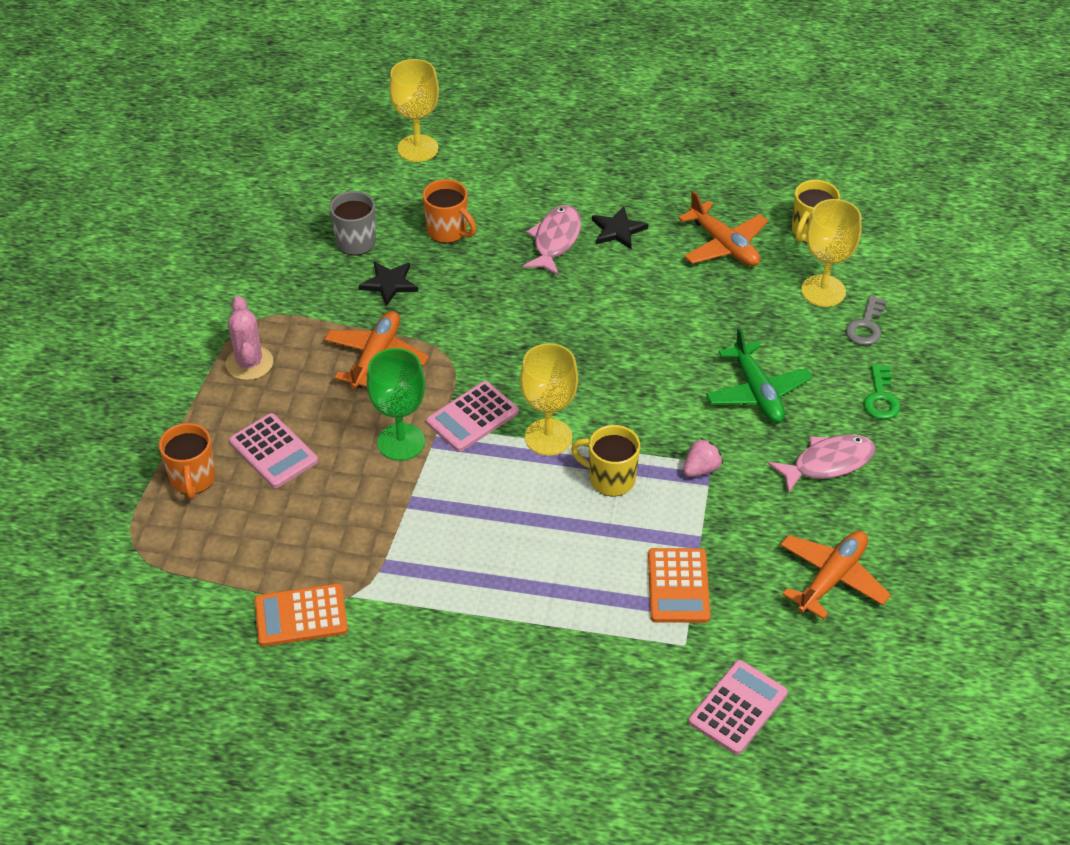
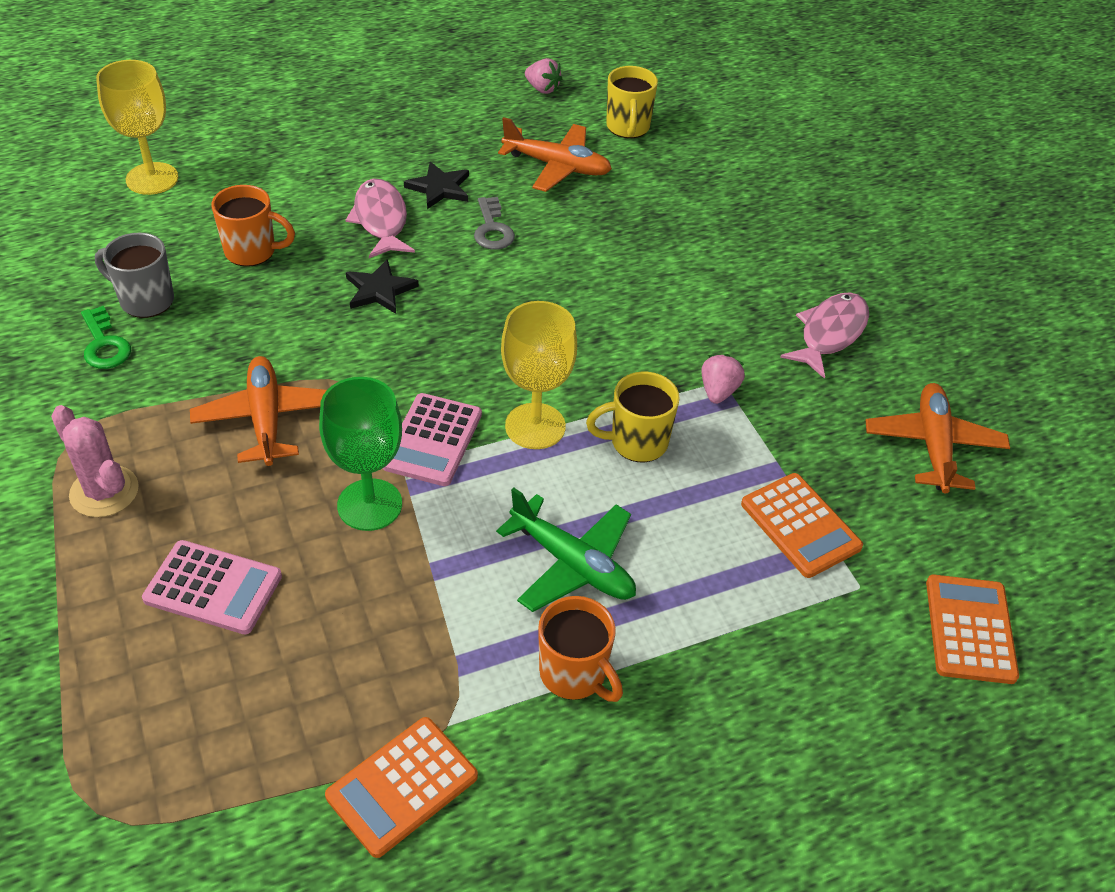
camera: 35 degrees left, 0 degrees up
orange mug [159,423,216,499] -> orange mug moved to [538,596,623,702]
black star [359,262,418,306] -> black star moved to [346,259,419,314]
pink calculator [689,660,788,755] -> orange calculator [926,575,1019,684]
green plane [706,327,813,423] -> green plane moved to [496,488,636,612]
yellow goblet [801,199,862,307] -> none
grey key [846,295,886,345] -> grey key moved to [474,197,515,250]
green key [864,364,901,419] -> green key moved to [81,306,131,369]
none -> pink strawberry [525,58,562,94]

